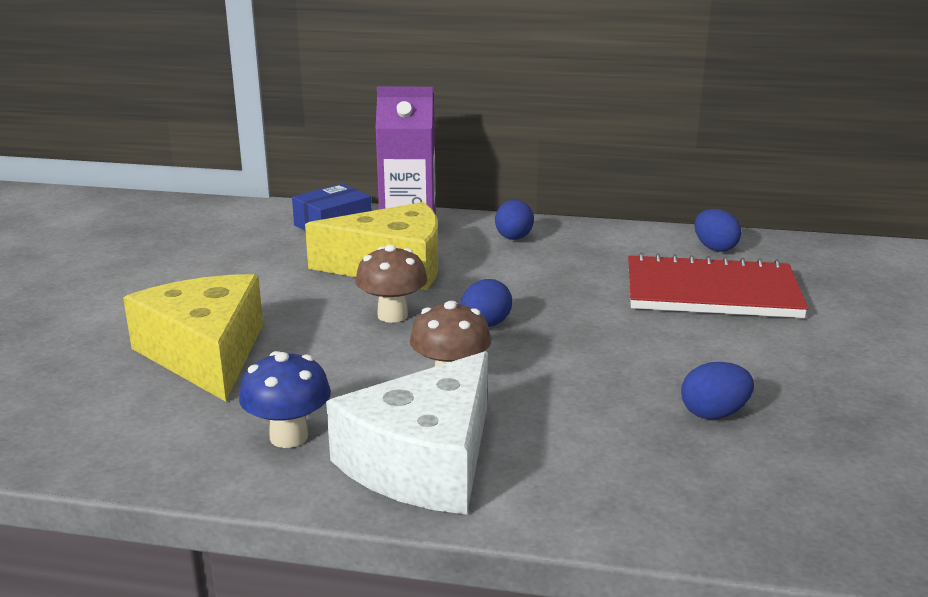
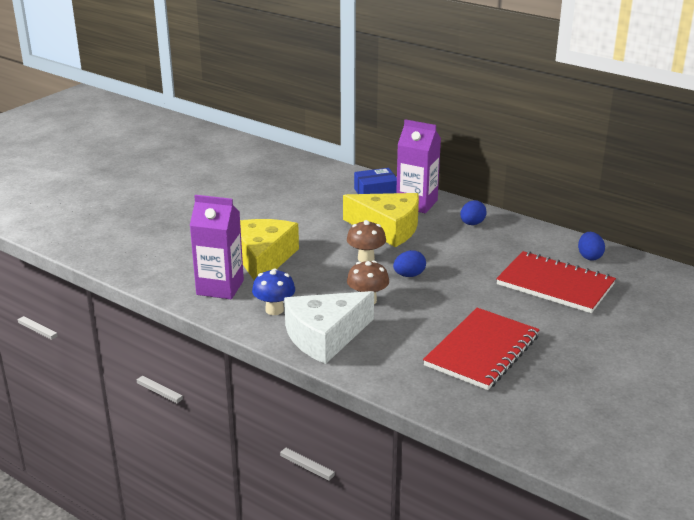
camera: 25 degrees right, 5 degrees up
blue egg [681,362,754,420] -> red notebook [423,308,540,390]
none -> purple carton [190,195,244,299]

